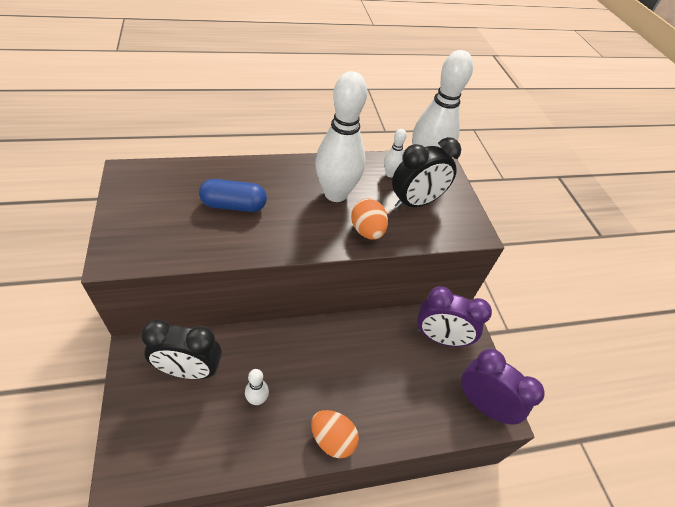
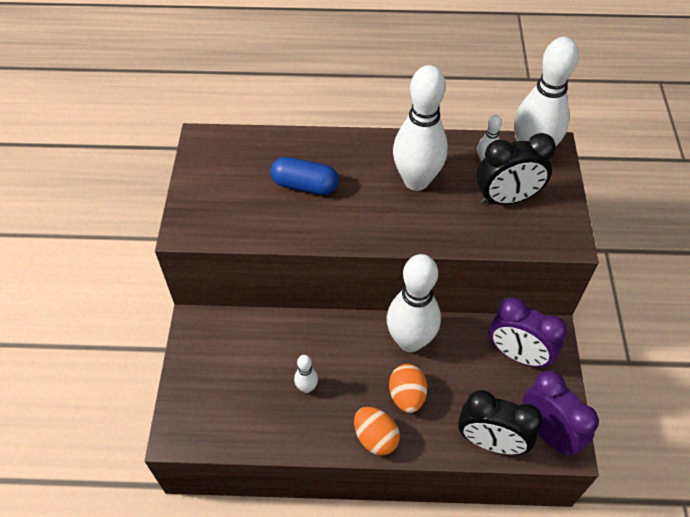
camera: 20 degrees right, 5 degrees up
black clock [141,320,222,379] -> black clock moved to [458,390,543,455]
orange egg [351,199,388,240] -> orange egg moved to [389,364,427,413]
none -> white bowling pin [387,254,441,352]

